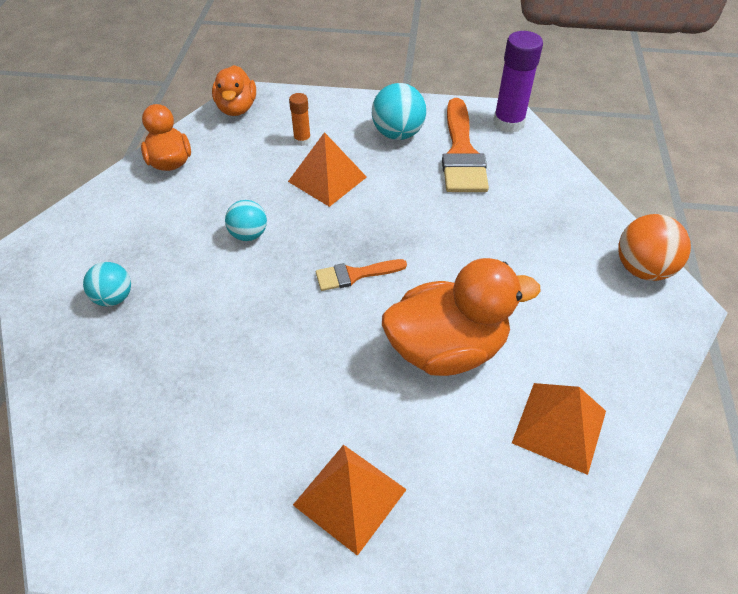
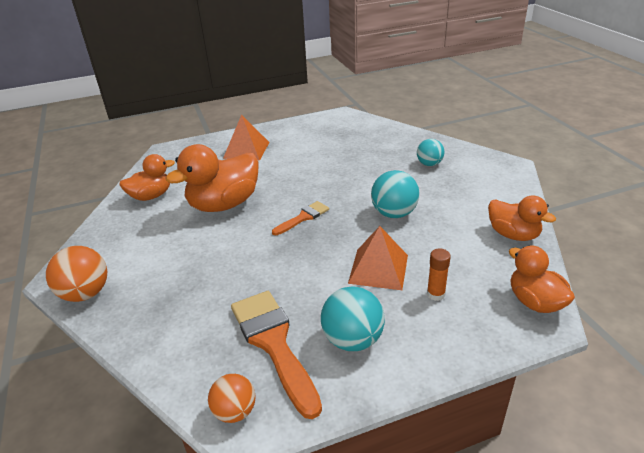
camera: 155 degrees right, 15 degrees down
turquoise ball [225,200,267,241] -> turquoise ball [371,170,419,218], size x1.52
purple glue stick [493,31,543,133] -> orange ball [208,374,255,423]
orange pyramid [512,383,606,475] -> orange duck [119,154,175,201]

